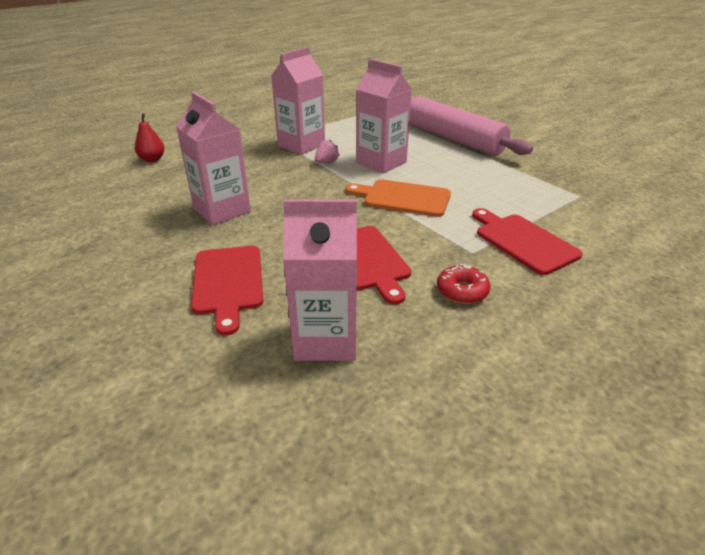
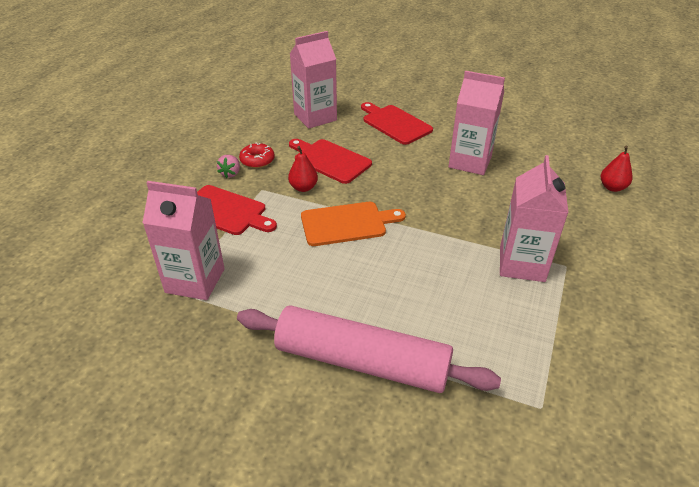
camera: 150 degrees right, 5 degrees up
pink strawberry [315,139,340,164] -> pink strawberry moved to [217,155,240,178]
pink carton [356,59,412,174] -> pink carton moved to [142,181,225,300]
none -> red pear [288,146,318,192]

